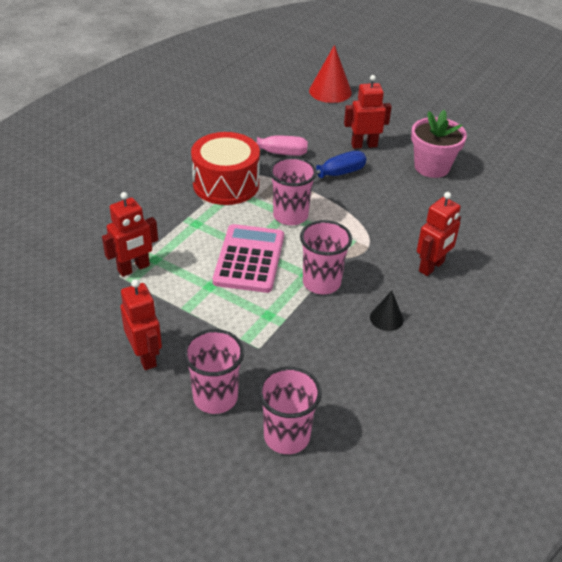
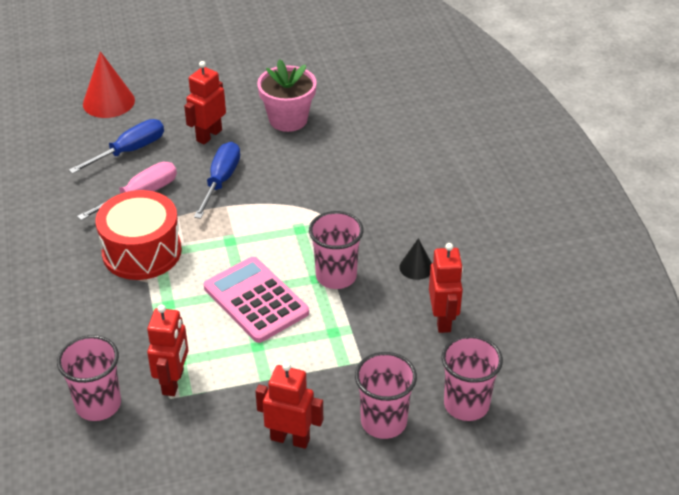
camera: 45 degrees left, 0 degrees up
pink cup [269,157,317,225] -> pink cup moved to [57,335,121,421]
red robot [417,192,461,276] -> red robot moved to [429,243,463,333]
none -> blue screwdriver [69,119,164,174]

